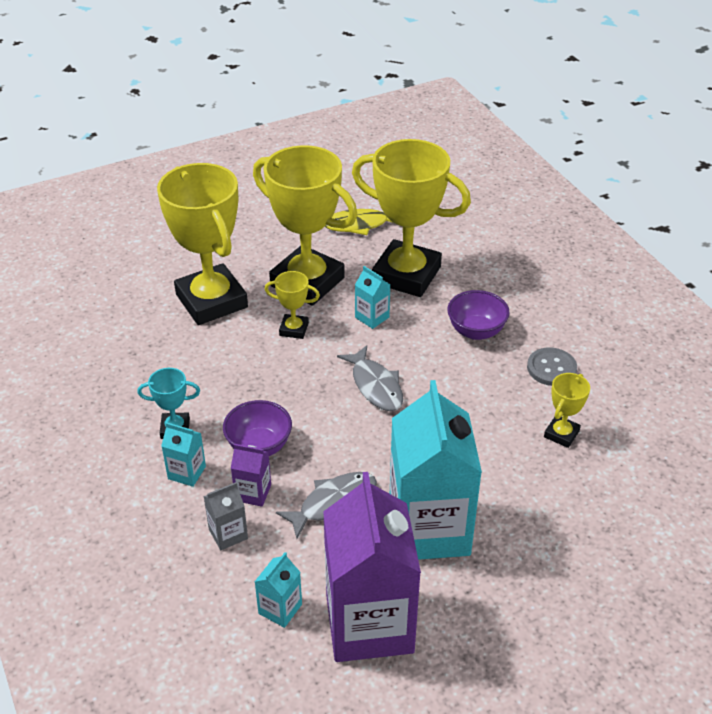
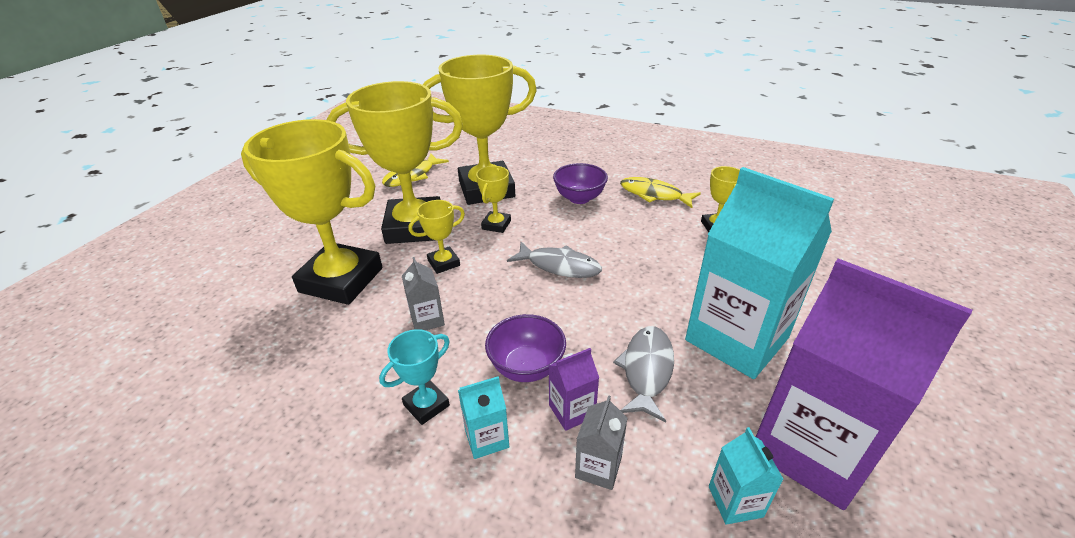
camera: 40 degrees left, 5 degrees down
turquoise carton [355,266,391,329] -> yellow trophy [476,166,511,233]
grey button [527,347,577,386] -> yellow fish [620,177,701,208]
none -> grey carton [402,257,445,330]

